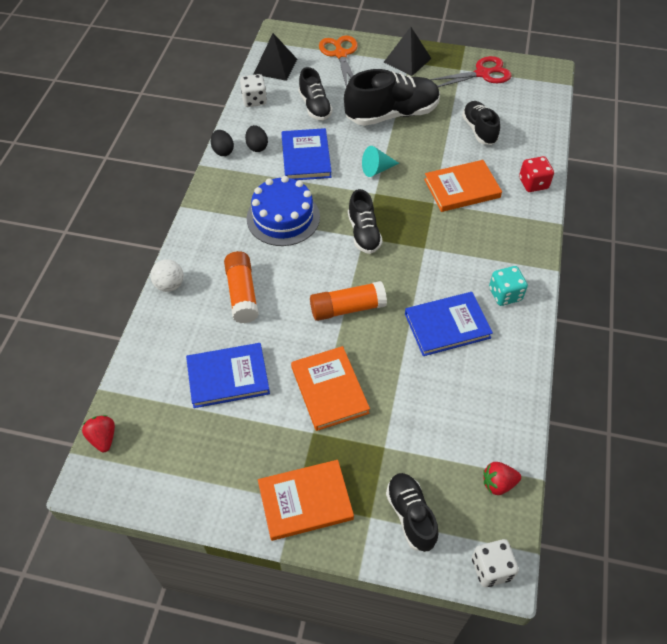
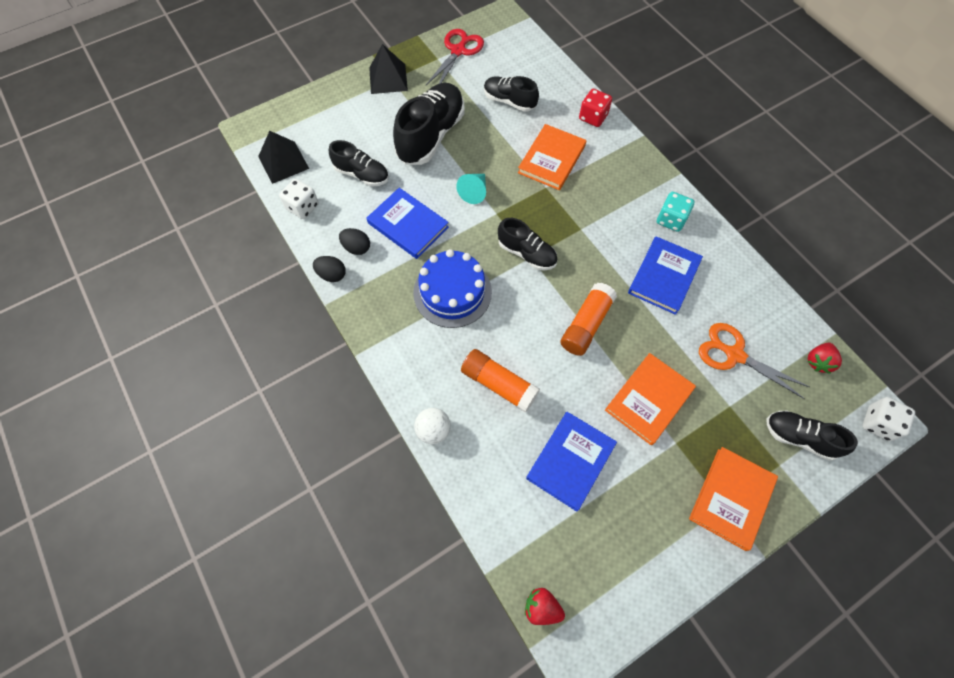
camera: 45 degrees left, 10 degrees up
orange book [291,346,370,431] -> orange book turned 75 degrees counterclockwise [605,353,696,445]
orange scissors [319,35,358,87] -> orange scissors moved to [699,323,809,399]

